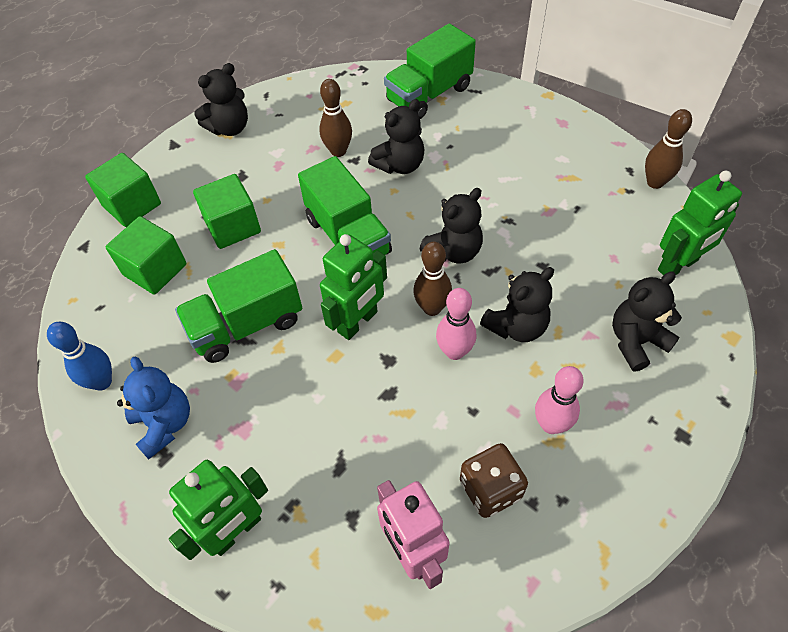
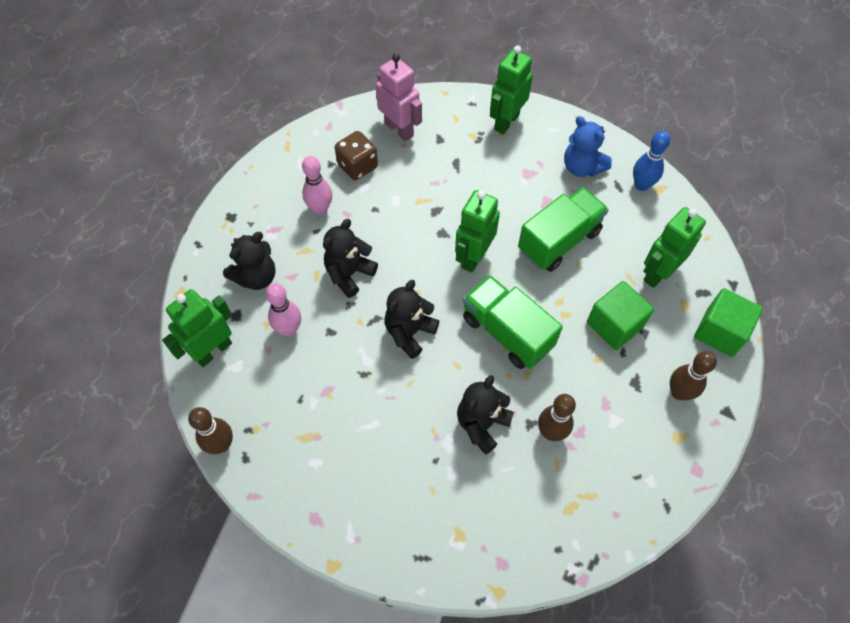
camera: 165 degrees right, 5 degrees up
green cube [106,216,186,295] -> green robot [643,207,706,288]
black teddy bear [195,63,248,136] -> none
green truck [384,23,476,119] -> none
brown bowling pin [413,242,452,316] -> brown bowling pin moved to [670,351,717,400]
pink bowling pin [436,288,476,360] -> pink bowling pin moved to [266,283,301,336]

